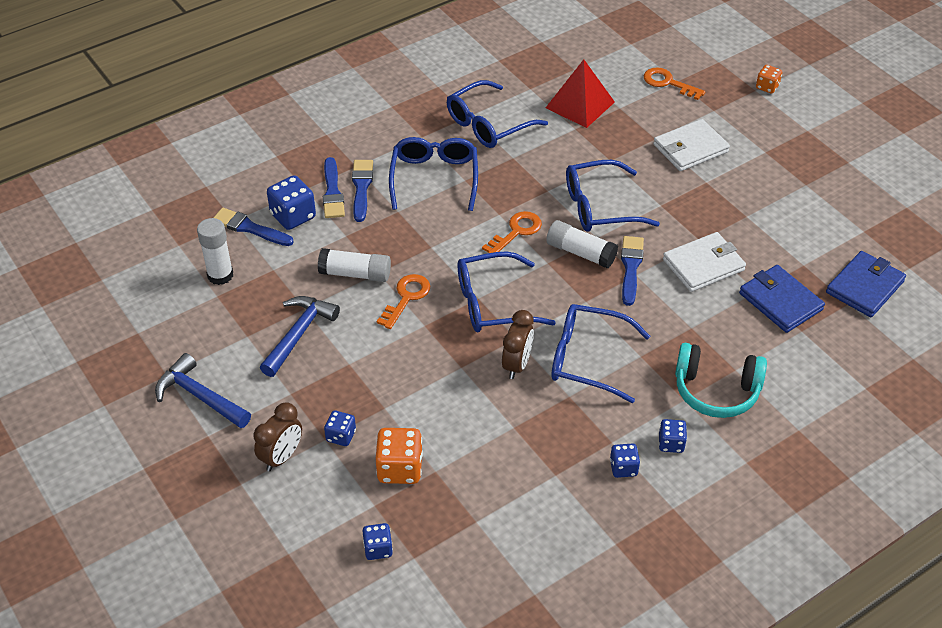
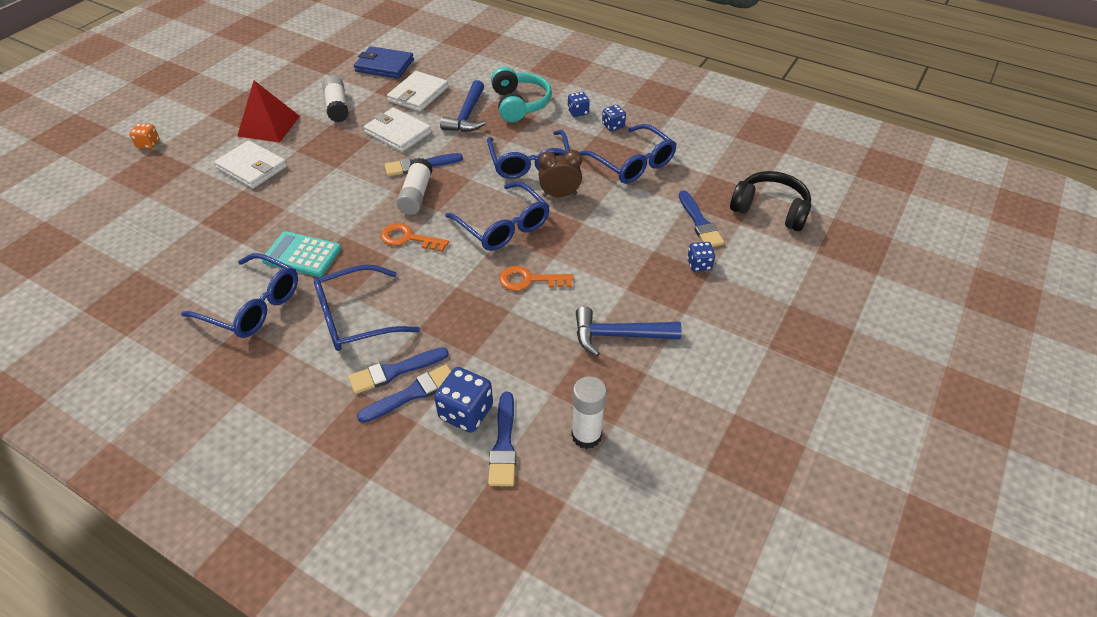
camera: 115 degrees left, 0 degrees up
blue hammer [155,353,251,428] -> blue hammer moved to [440,80,486,132]
brown clock [254,402,302,471] -> none
white glue stick [318,248,391,282] -> white glue stick moved to [323,76,349,122]
blue dice [363,523,393,560] -> black headphones [730,171,811,231]
orange dice [375,428,423,484] -> blue brush [679,190,724,247]
red pyramid [546,59,615,128] -> red pyramid moved to [237,81,300,143]
blue glasses [566,160,660,232] -> blue glasses moved to [579,124,677,184]
orange key [643,67,705,100] -> none
blue wallet [739,265,825,333] -> white wallet [387,71,448,112]
none -> turquoise calculator [262,231,342,277]

